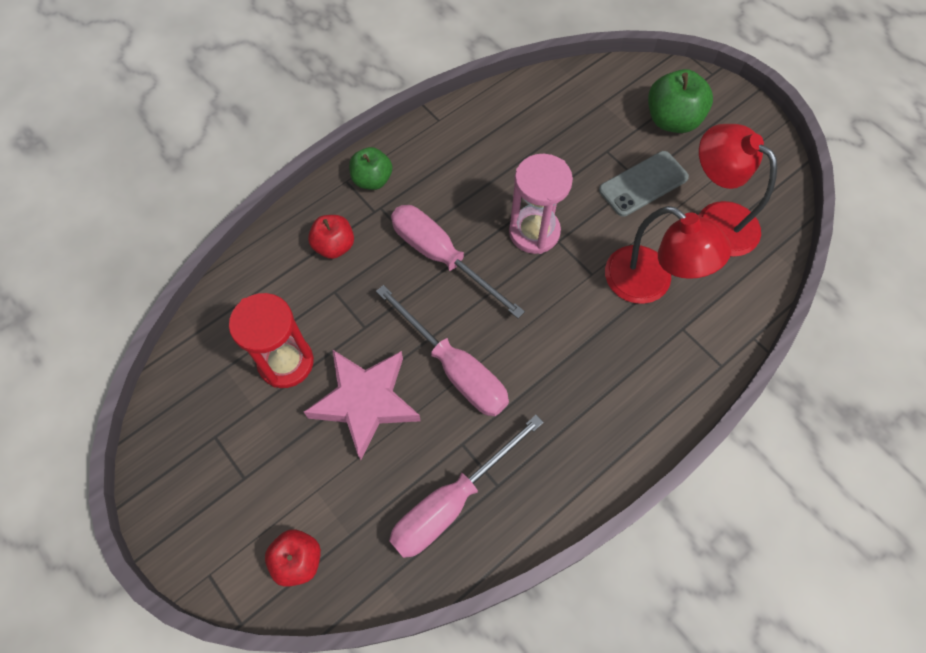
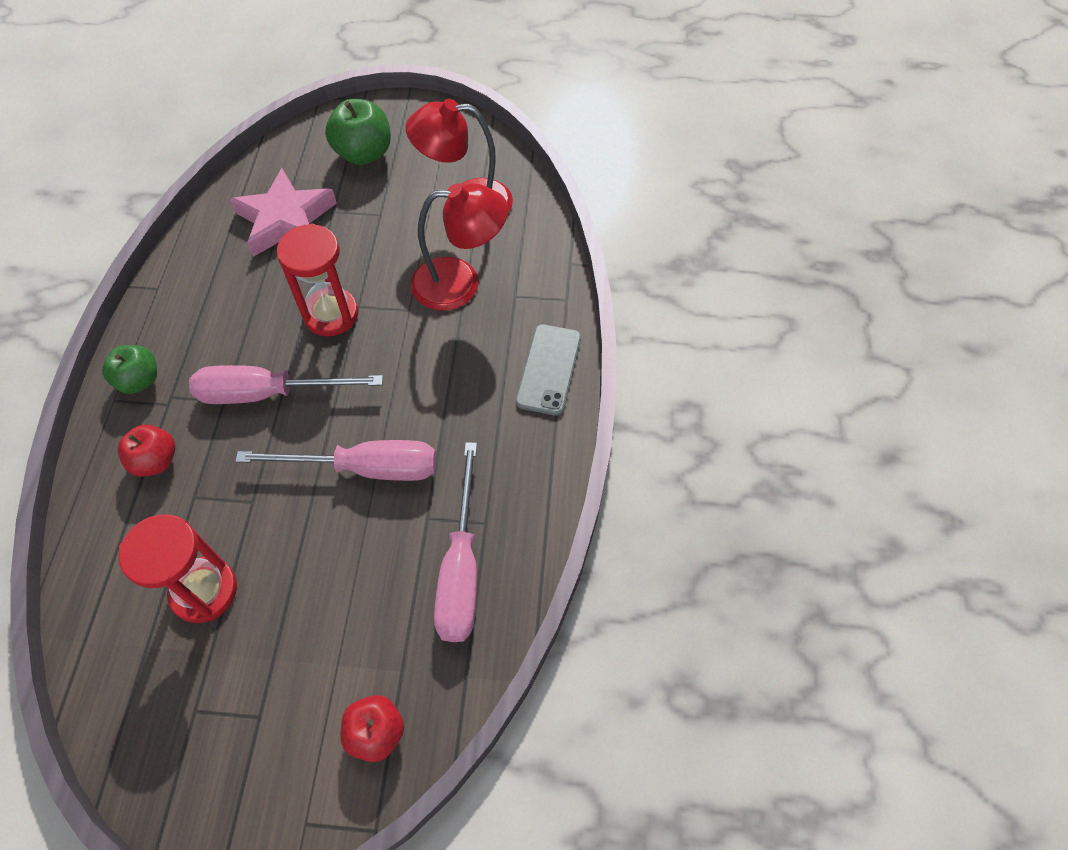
camera: 45 degrees left, 5 degrees down
pink star [304,349,421,460] -> pink star moved to [230,168,337,257]
pink hourglass [509,154,573,254] -> red hourglass [277,224,358,336]
grey phone [599,151,689,217] -> grey phone moved to [516,324,581,416]

